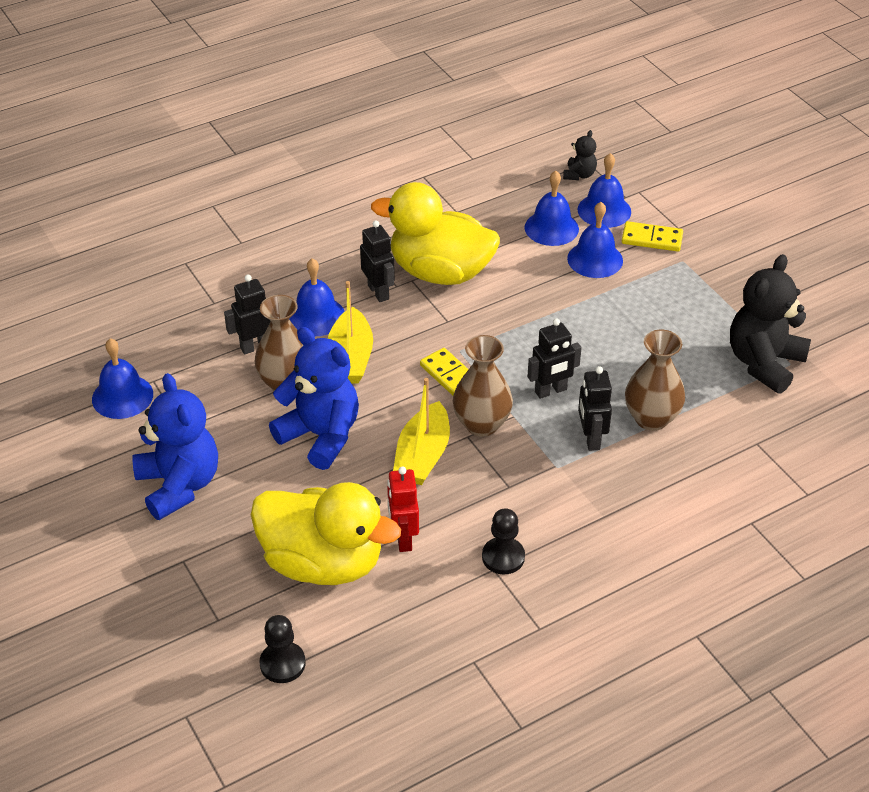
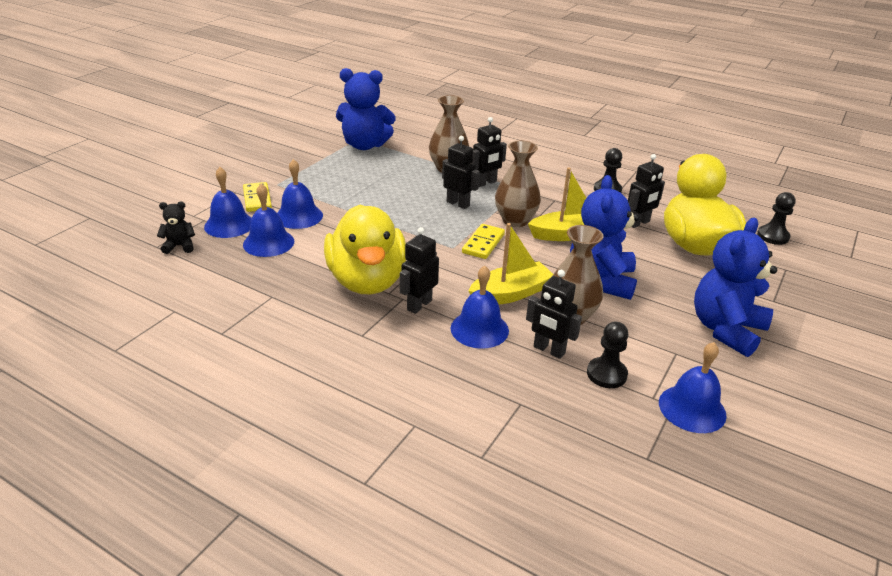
camera: 120 degrees left, 10 degrees down
red robot [387,467,419,552] -> black robot [628,154,665,228]
black teddy bear [730,254,811,394] -> blue teddy bear [336,68,396,150]
none -> black pawn [587,322,628,388]

